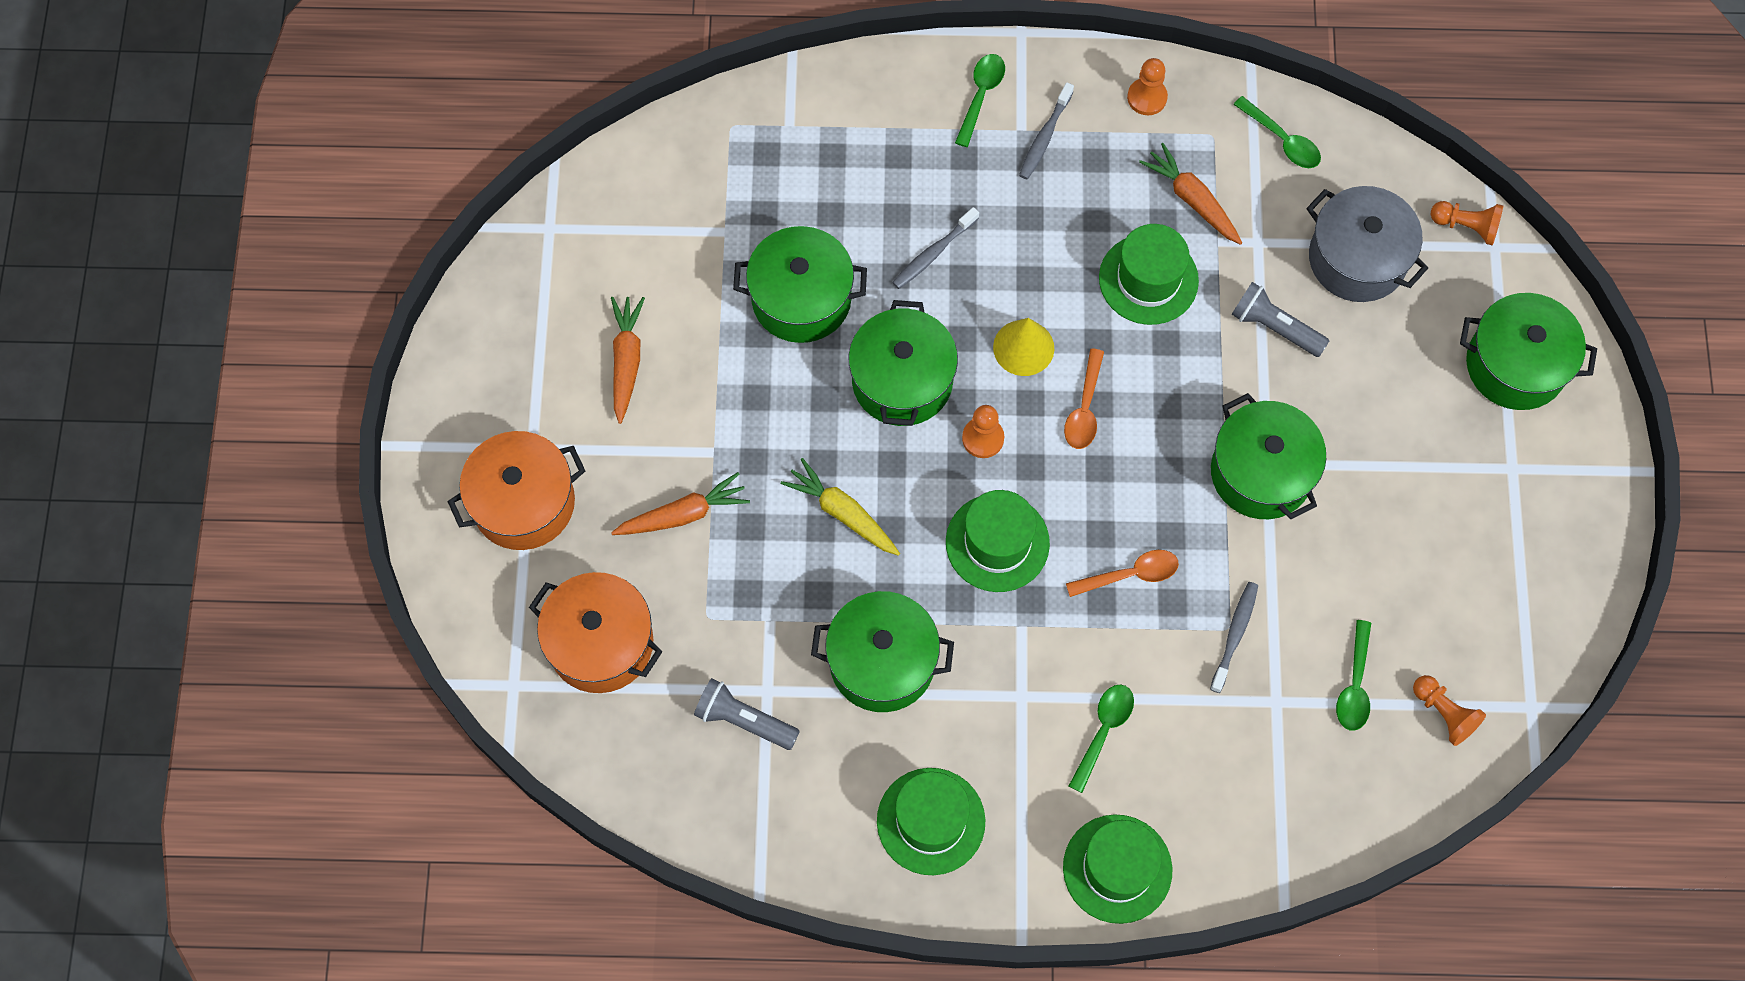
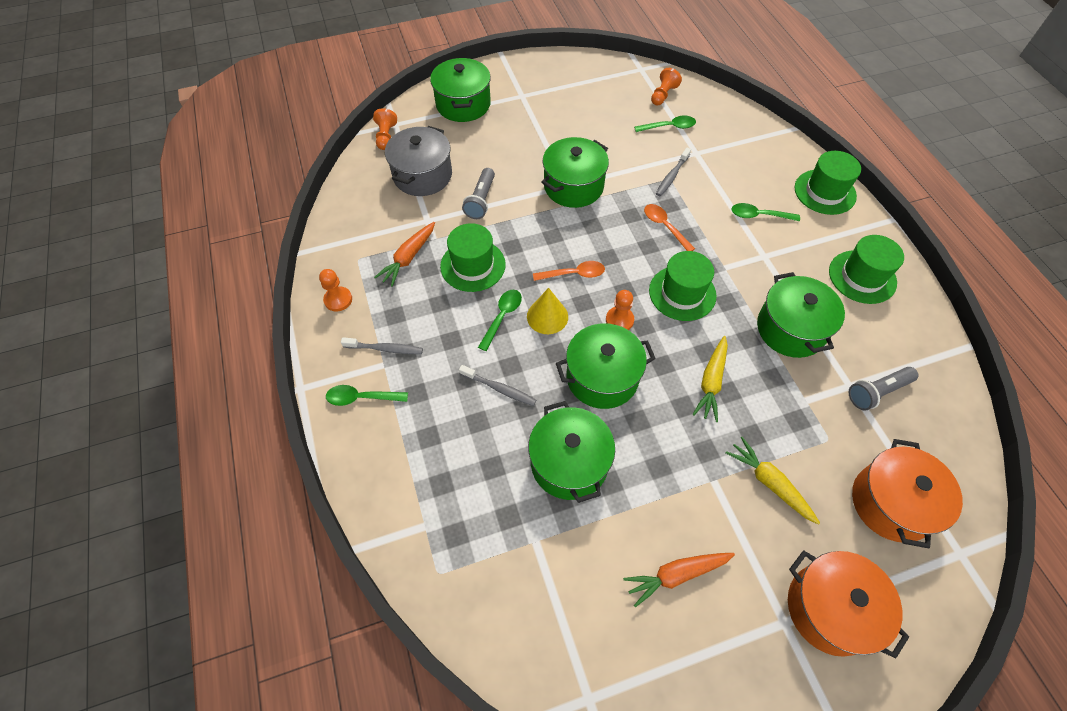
camera: 110 degrees left, 10 degrees down
orange carrot [611,472,750,535] -> yellow carrot [726,437,820,525]
grey flashlight [694,678,800,750] -> grey flashlight turned 60 degrees clockwise [849,367,919,411]
grey toothbrush [1210,582,1258,693] -> grey toothbrush turned 60 degrees counterclockwise [656,148,691,196]
green spoon [1233,96,1321,168] -> green spoon moved to [478,290,522,351]

